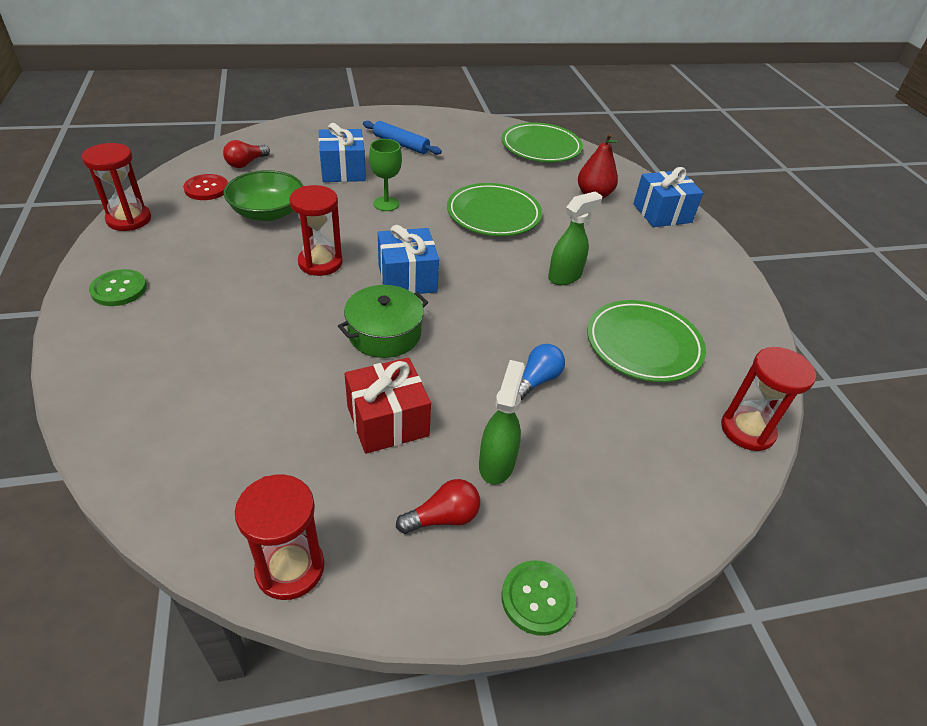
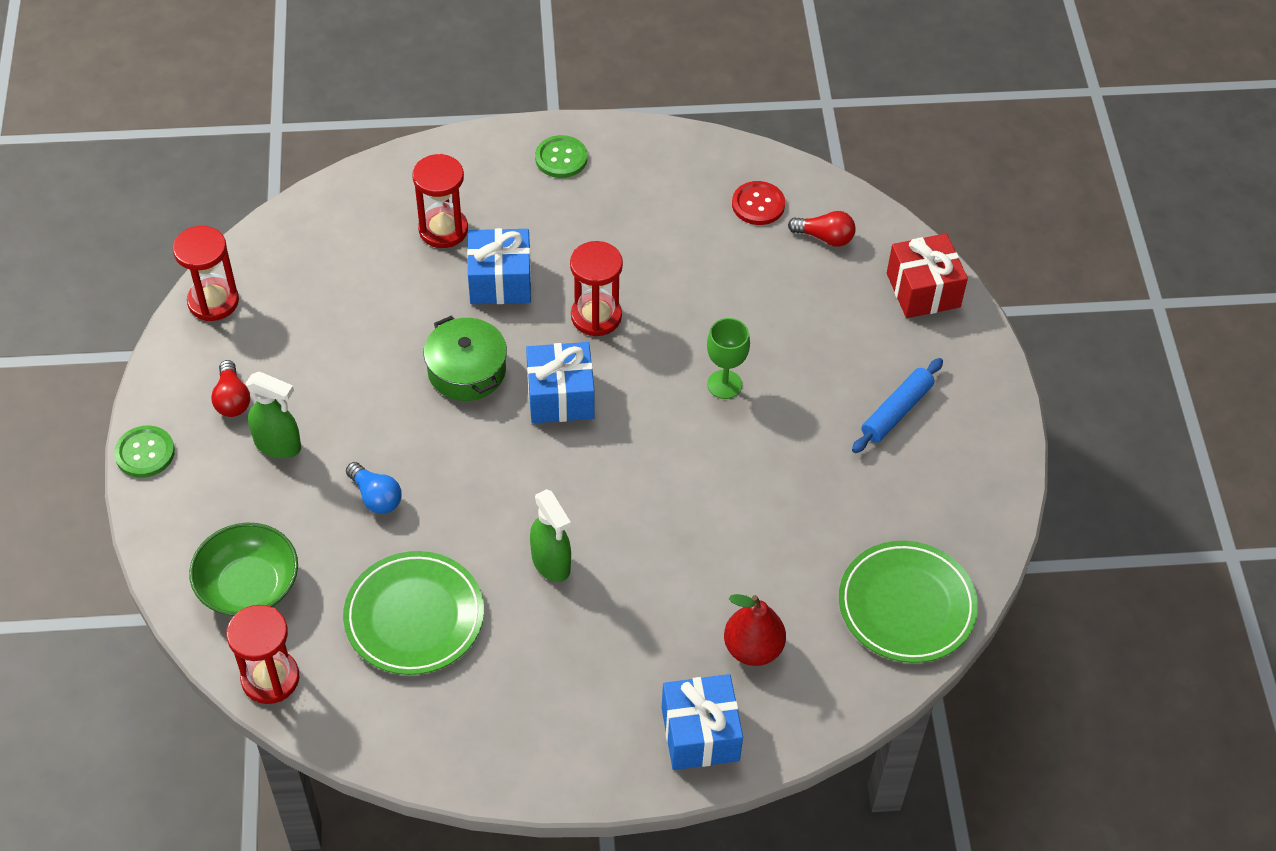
camera: 100 degrees right, 10 degrees up
red hourglass [82,143,151,231] -> red hourglass moved to [412,154,468,248]
red light bulb [223,140,270,168] -> red light bulb turned 150 degrees clockwise [788,211,856,247]
green bowl [224,170,303,221] -> green bowl moved to [189,523,298,617]
blue gift [318,123,366,182] -> blue gift moved to [467,228,531,304]
red gift [345,357,431,454] -> red gift moved to [887,233,968,318]
green plate [447,183,542,236] -> none

